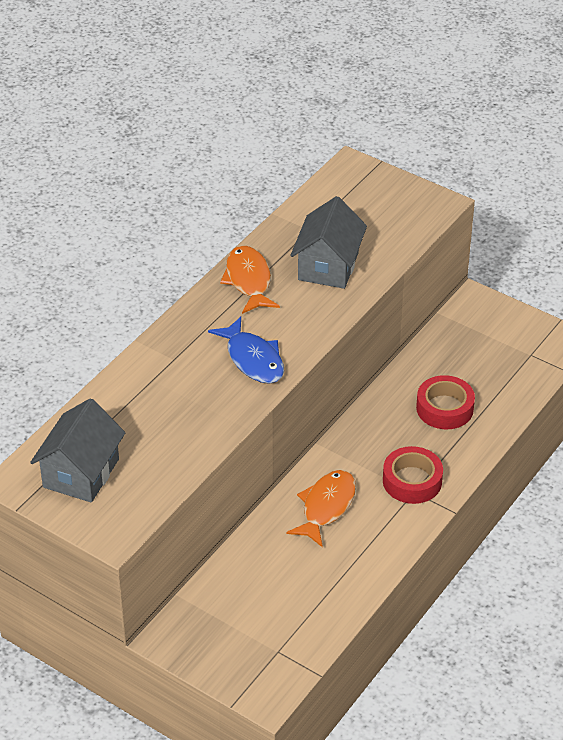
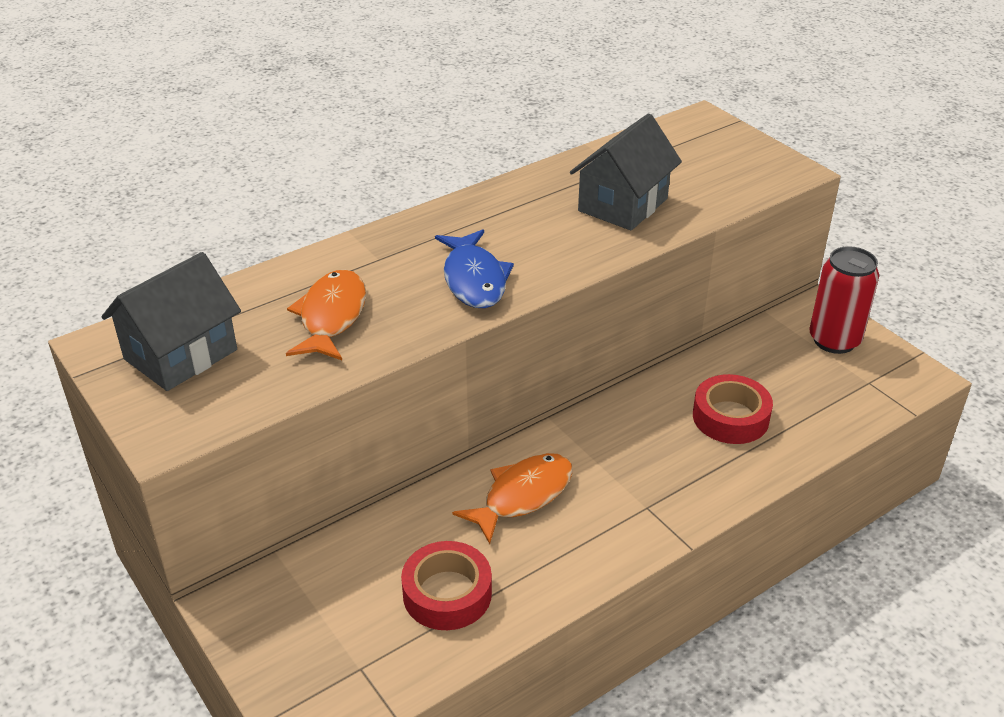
camera: 20 degrees right, 5 degrees down
orange fish [220,246,280,314] -> orange fish moved to [286,270,366,360]
red tape [383,446,443,504] -> red tape moved to [401,541,492,630]
none -> red can [809,246,879,354]

